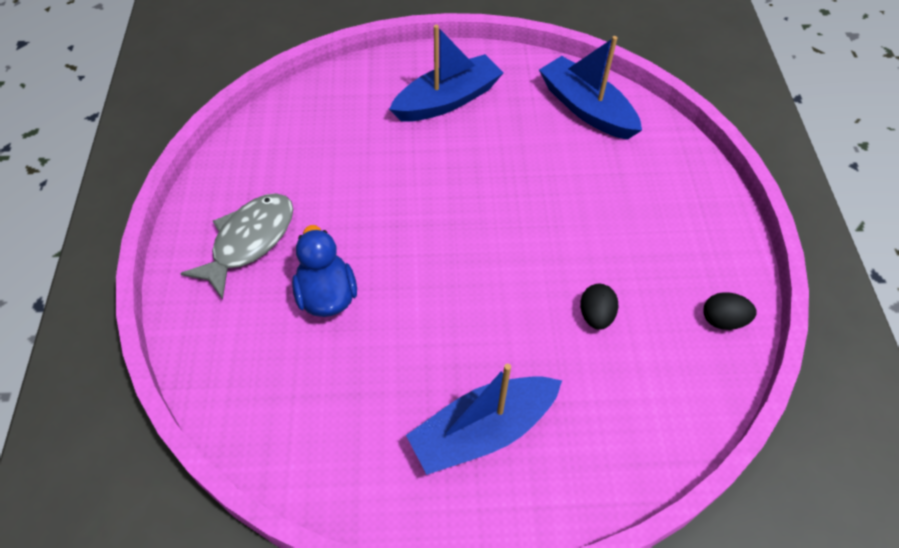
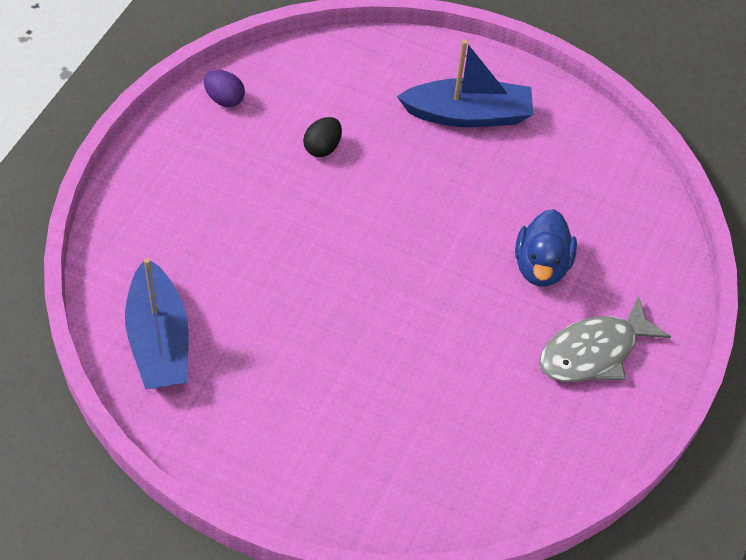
camera: 155 degrees left, 0 degrees up
blue boat [389,25,503,122] -> none
black egg [703,292,757,330] -> purple egg [204,70,245,107]

